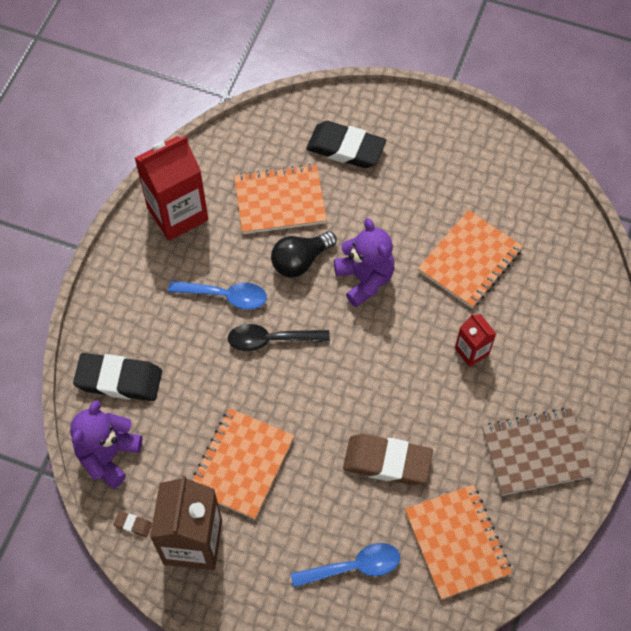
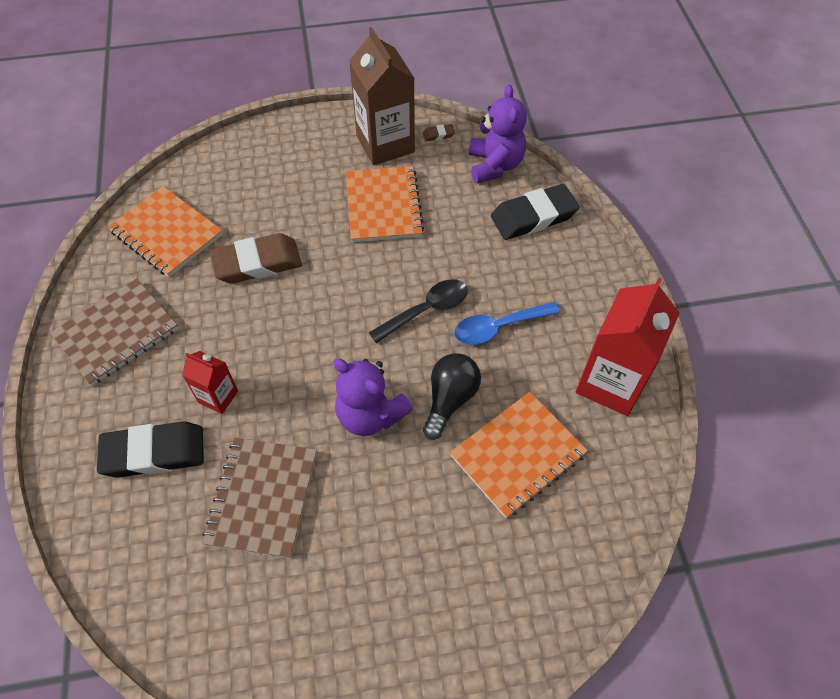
camera: 150 degrees right, 5 degrees down
blue spoon [291,543,400,588] -> none
black eraser [306,121,386,168] -> black eraser moved to [97,421,204,478]
orange notebook [418,210,523,308] -> brown notebook [202,438,317,559]

